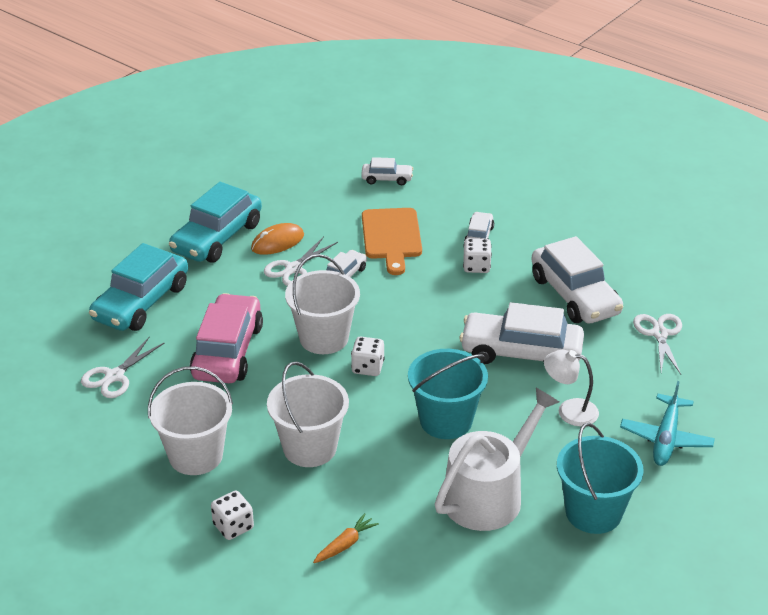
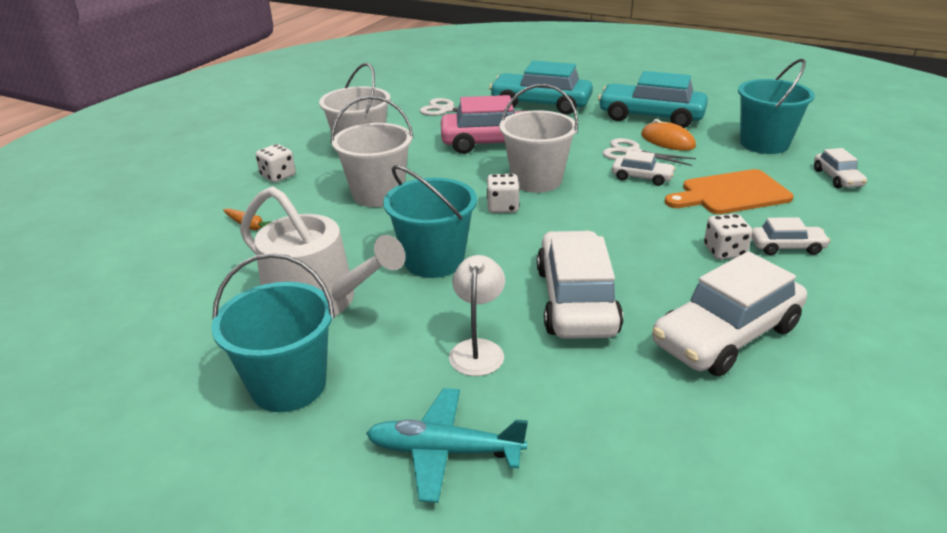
camera: 80 degrees right, 5 degrees down
white scissors [633,314,682,375] -> none
none -> turquoise bucket [738,59,815,154]

